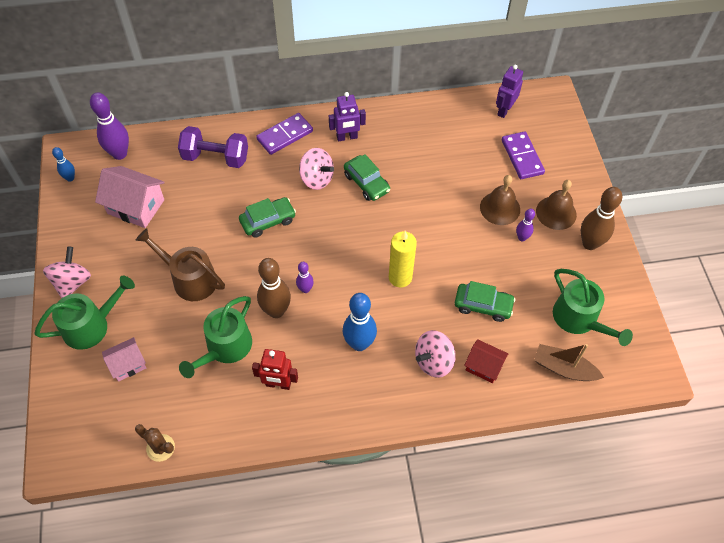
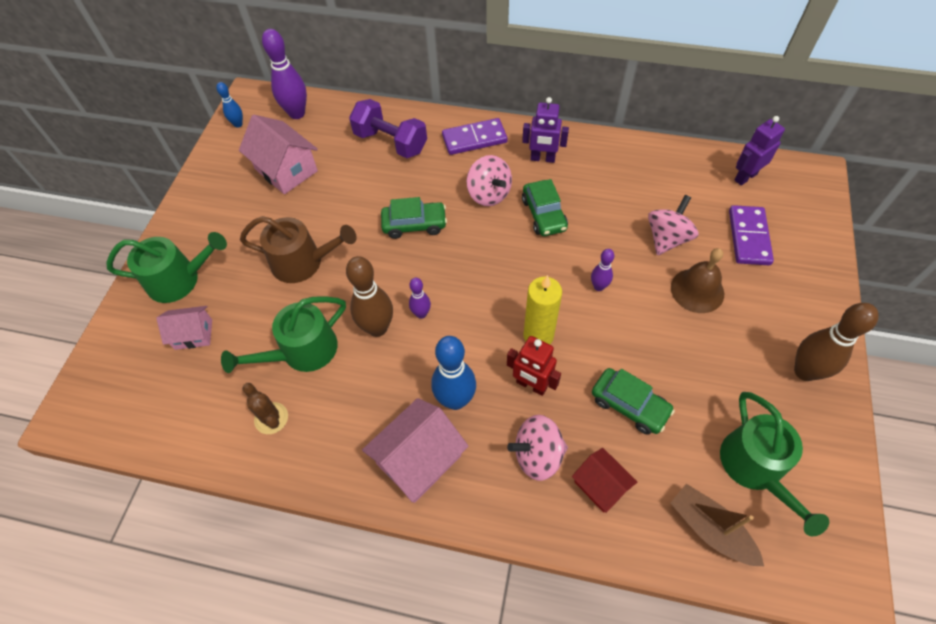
camera: 25 degrees right, 0 degrees up
pink spinning top [43,246,91,299] -> pink spinning top moved to [648,195,699,255]
brown cactus [135,424,175,462] -> brown cactus moved to [242,383,288,434]
brown watering can [136,228,225,301] -> brown watering can turned 135 degrees clockwise [240,216,357,283]
red robot [252,349,298,390] -> red robot moved to [507,336,561,396]
purple bowling pin [516,209,535,241] -> purple bowling pin moved to [591,249,614,291]
brown bell [536,180,577,230] -> none
none -> pink house [362,398,469,503]

